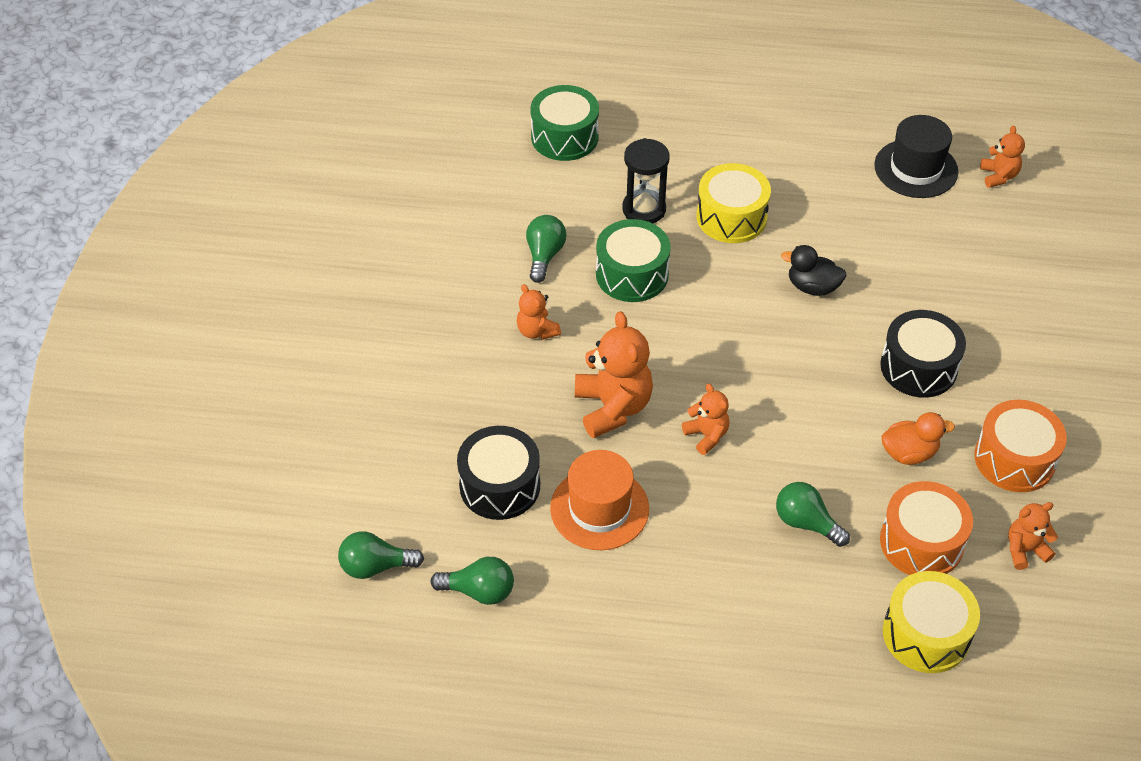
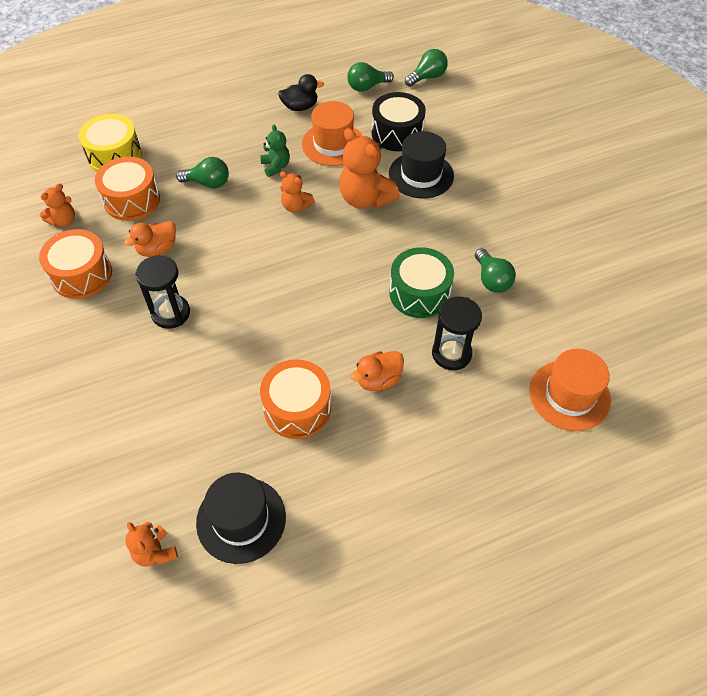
camera: 150 degrees right, 5 degrees up
orange teddy bear [517,284,561,340] -> none
green drum [531,85,599,161] -> orange hat [529,349,611,431]
yellow drum [696,163,771,243] -> orange duck [350,351,404,391]
black duck [781,245,847,296] -> black duck moved to [278,74,324,111]
black drum [880,310,966,398] -> black hourglass [135,255,190,329]
none -> green teddy bear [260,125,290,177]
none -> orange drum [260,359,331,439]
none -> black hat [389,131,454,198]

